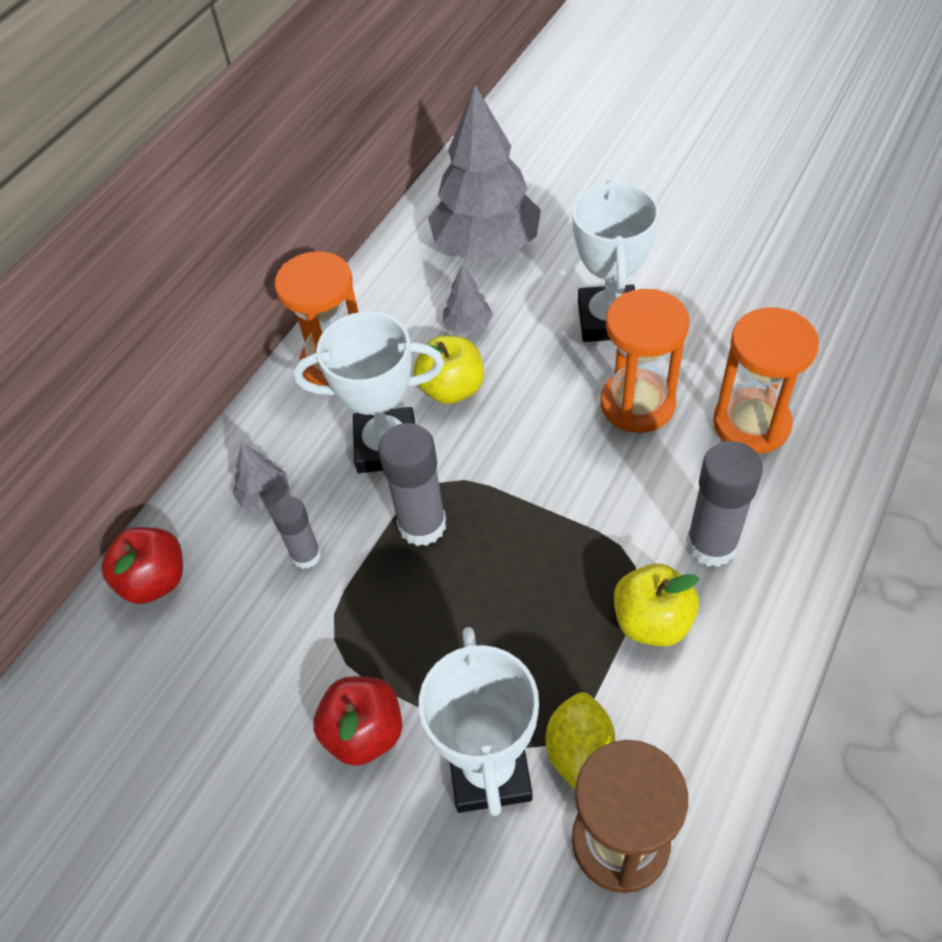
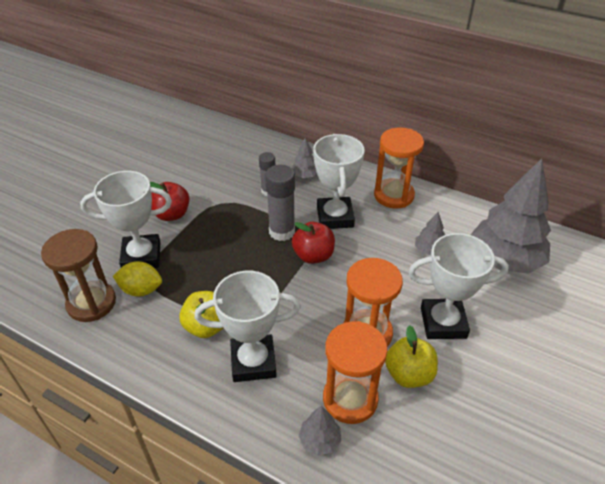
camera: 85 degrees right, 10 degrees down
red apple [101,527,183,604] -> red apple moved to [292,222,335,264]
yellow apple [413,335,484,404] -> yellow apple moved to [385,325,438,388]
grey glue stick [686,441,763,567] -> white trophy [195,271,301,382]
none -> grey tree [298,406,341,456]

